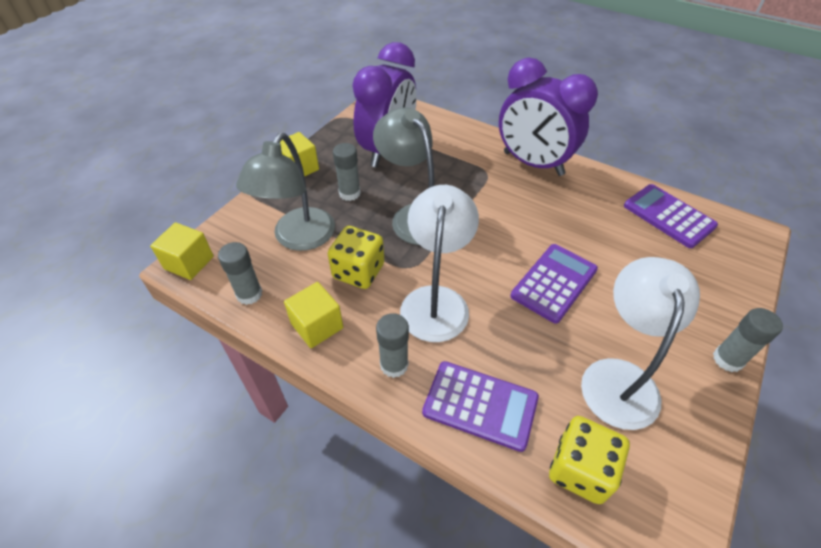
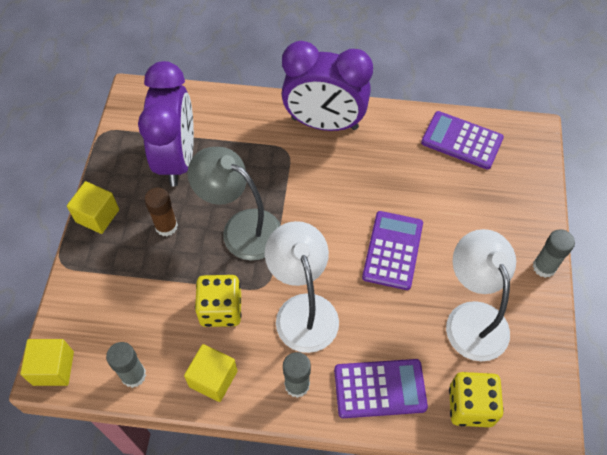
camera: 25 degrees left, 10 degrees up
grey lamp [236,133,335,251] -> none
grey glue stick [333,143,361,201] -> brown glue stick [144,187,178,236]

